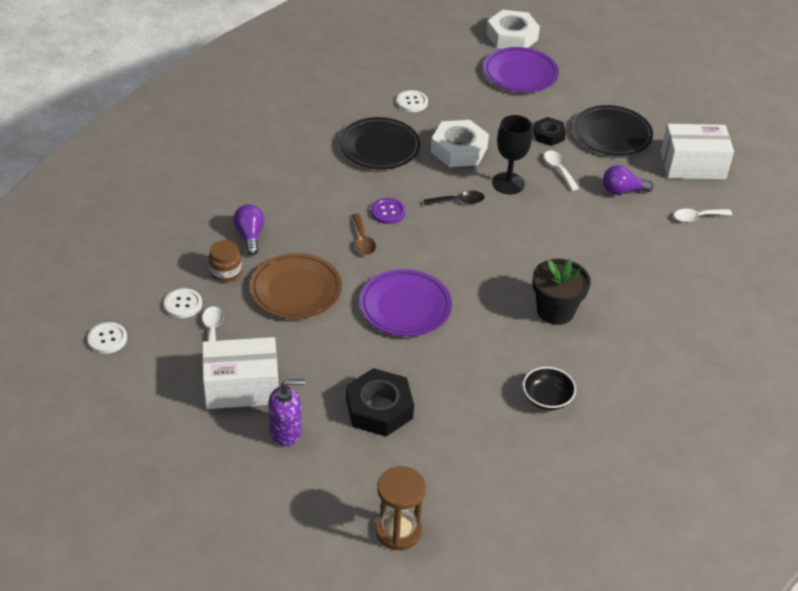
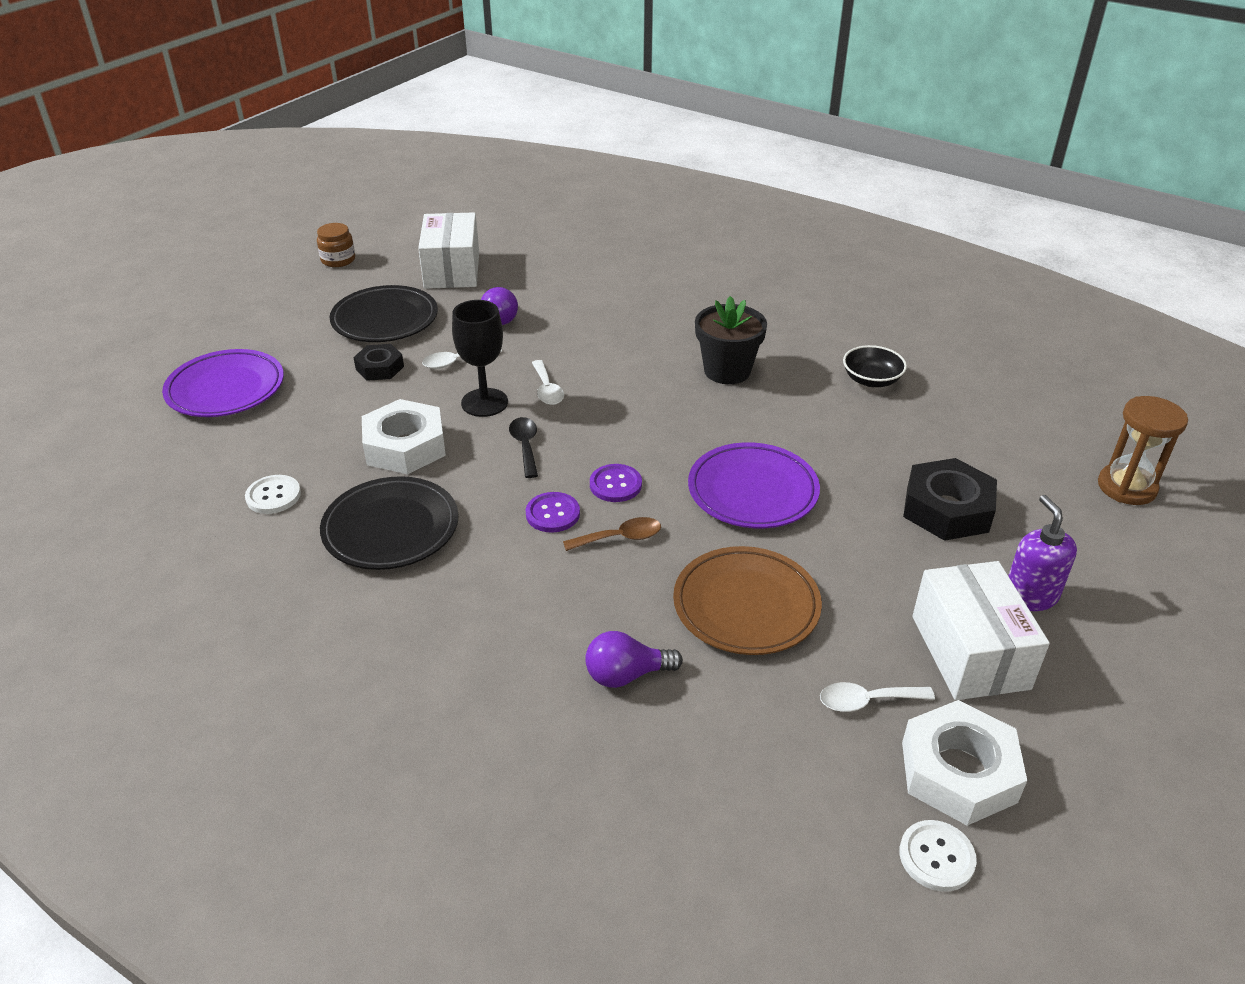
camera: 90 degrees left, 5 degrees down
white button [164,288,202,318] -> none
brown jar [208,240,242,282] -> brown jar moved to [317,223,355,267]
white nut [486,10,540,49] -> white nut moved to [902,700,1027,826]
white spoon [674,208,732,222] -> white spoon moved to [532,360,564,405]
none -> purple button [590,464,642,502]

